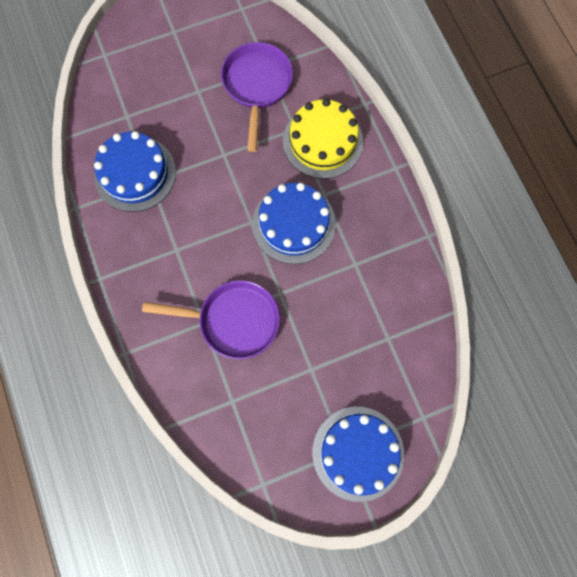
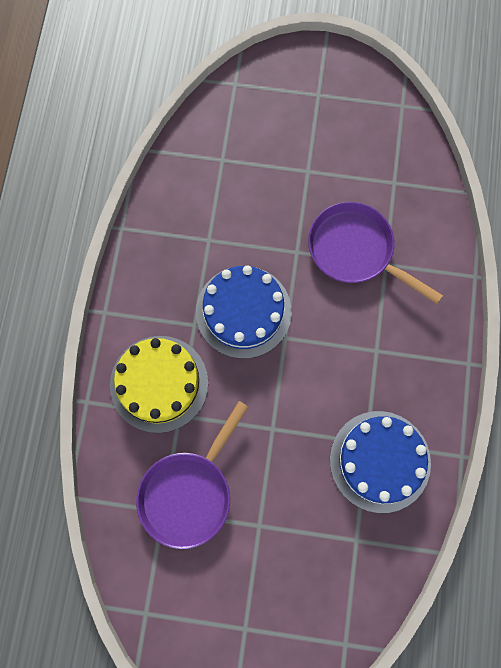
camera: 150 degrees left, 0 degrees up
blue cake [312,407,404,502] -> none

